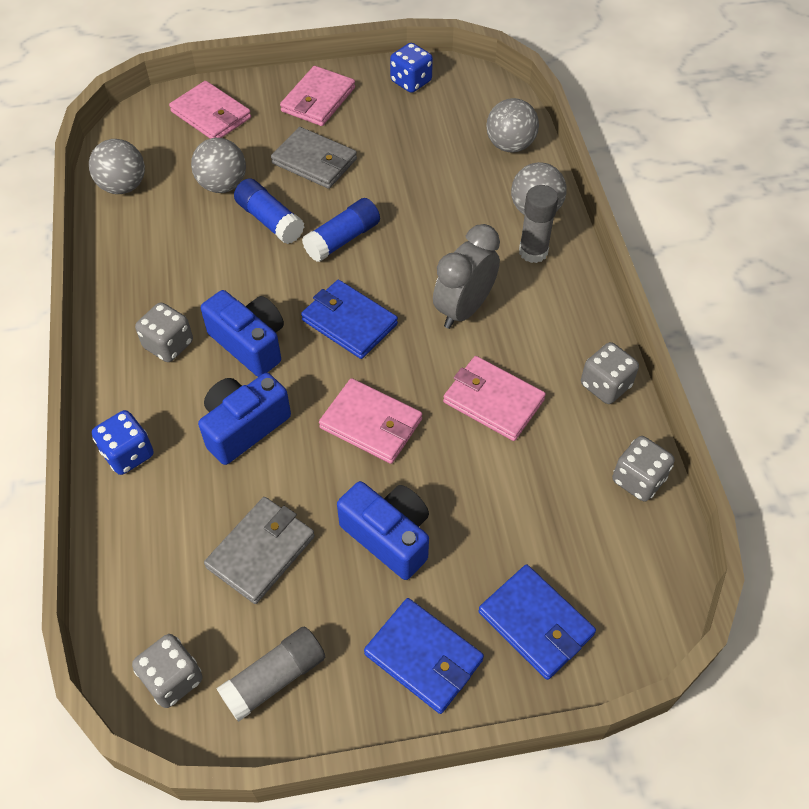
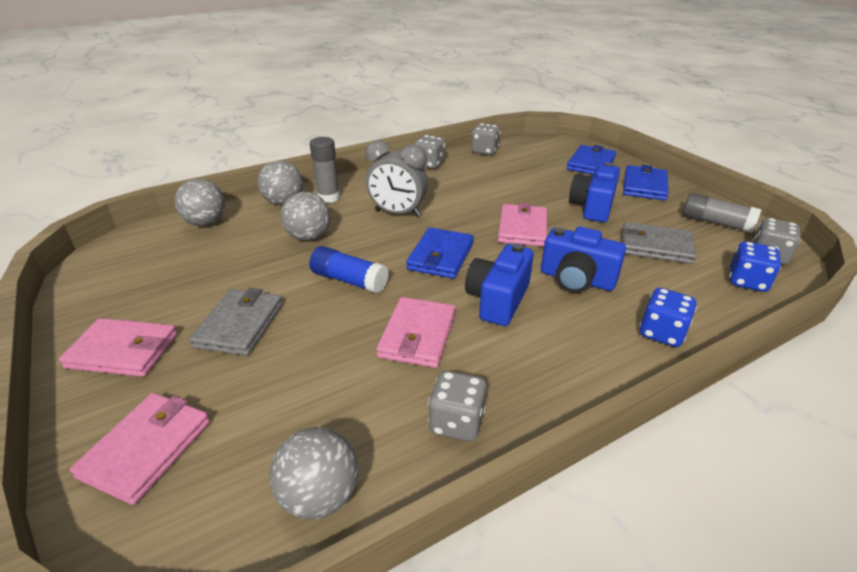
camera: 110 degrees left, 20 degrees down
grey dice [135,302,193,362] -> grey dice moved to [428,370,487,442]
grey ball [191,138,246,193] -> grey ball moved to [280,192,330,241]
blue glue stick [234,178,304,244] -> none
blue dice [390,43,433,93] -> blue dice moved to [729,241,781,292]
pink wallet [443,356,546,441] -> pink wallet moved to [376,297,456,368]

